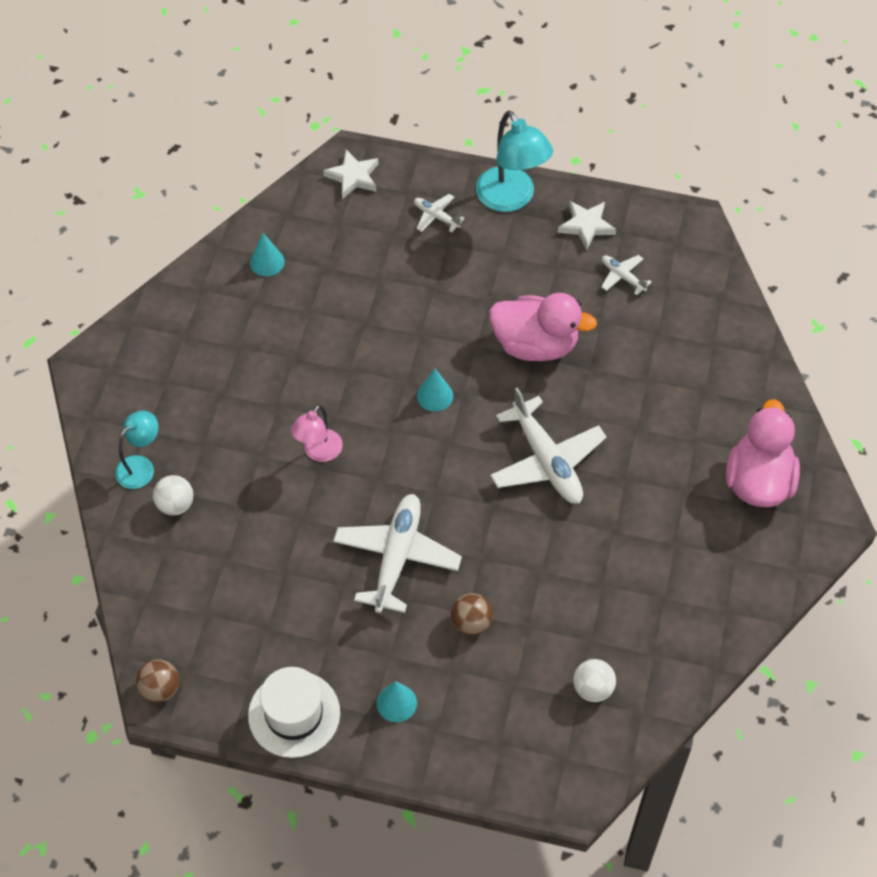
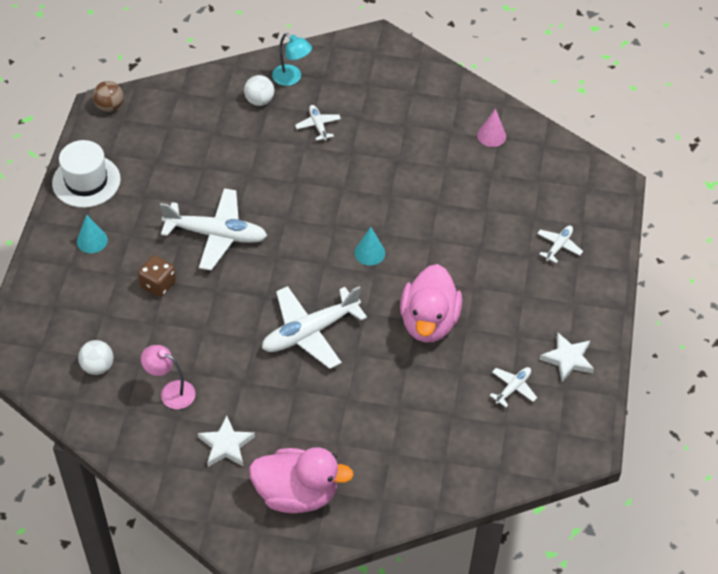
camera: 85 degrees right, 5 degrees down
turquoise cone [250,233,285,276] -> pink cone [477,109,506,147]
pink lamp [290,405,343,462] -> pink lamp moved to [141,345,195,409]
white star [323,150,379,199] -> white star moved to [198,416,255,467]
brown ball [451,593,493,635] -> brown dice [138,255,176,297]
turquoise lamp [476,111,553,212] -> none
none -> white plane [295,105,341,141]

